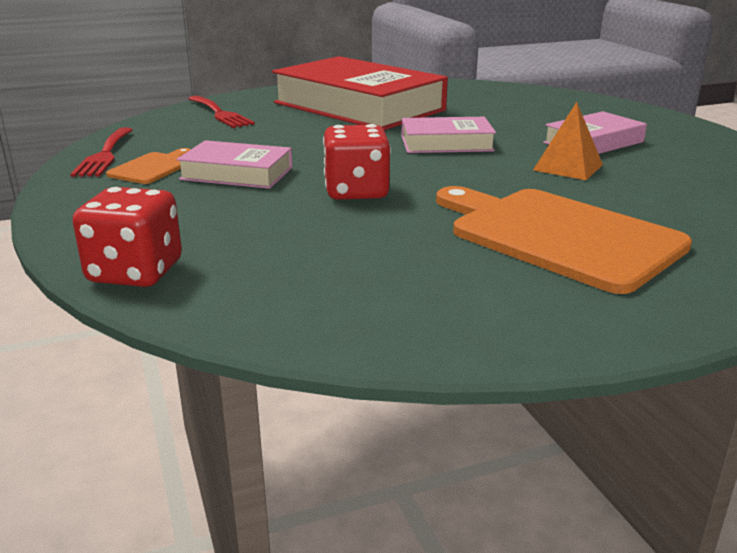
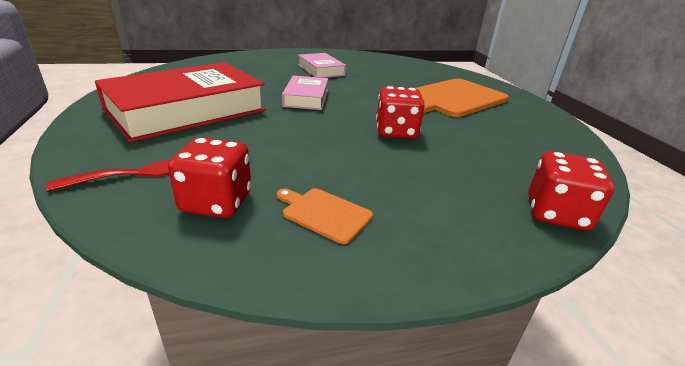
camera: 85 degrees left, 5 degrees up
red fork [70,127,133,177] -> none
pink book [176,140,293,189] -> none
orange pyramid [533,102,603,180] -> none
none -> red dice [168,137,251,218]

